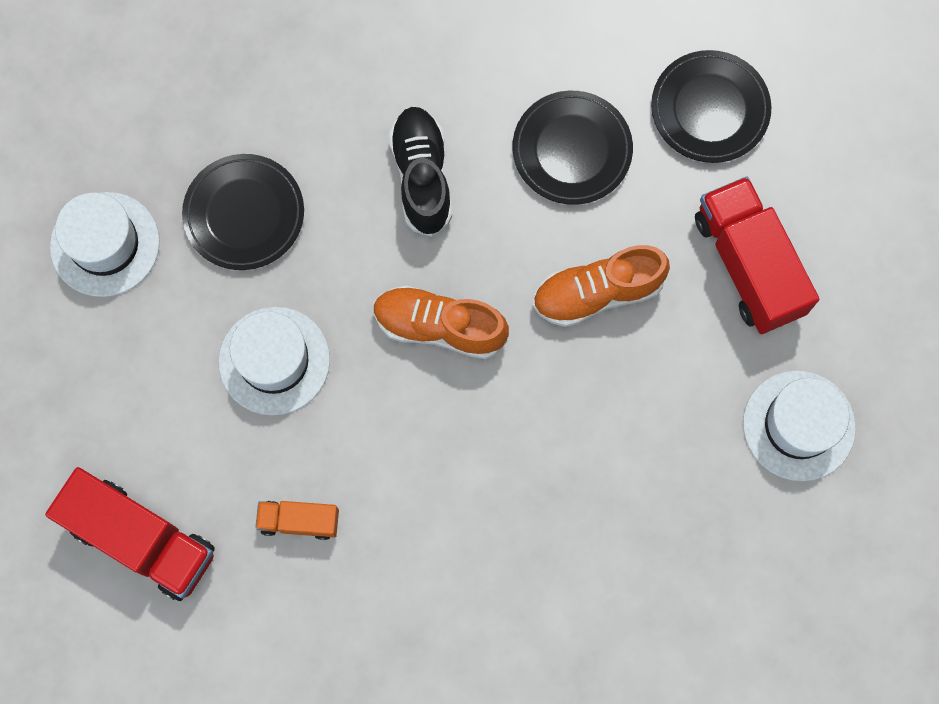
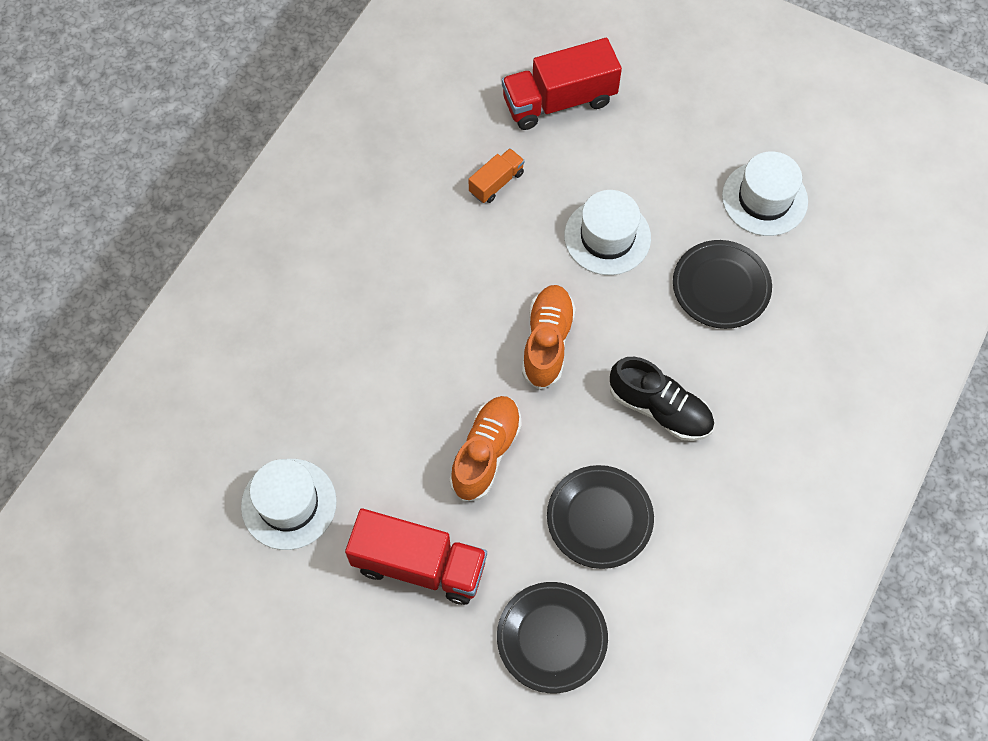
camera: 130 degrees right, 10 degrees down
orange shoe [373,285,509,359] -> orange shoe turned 45 degrees counterclockwise [522,285,576,390]

